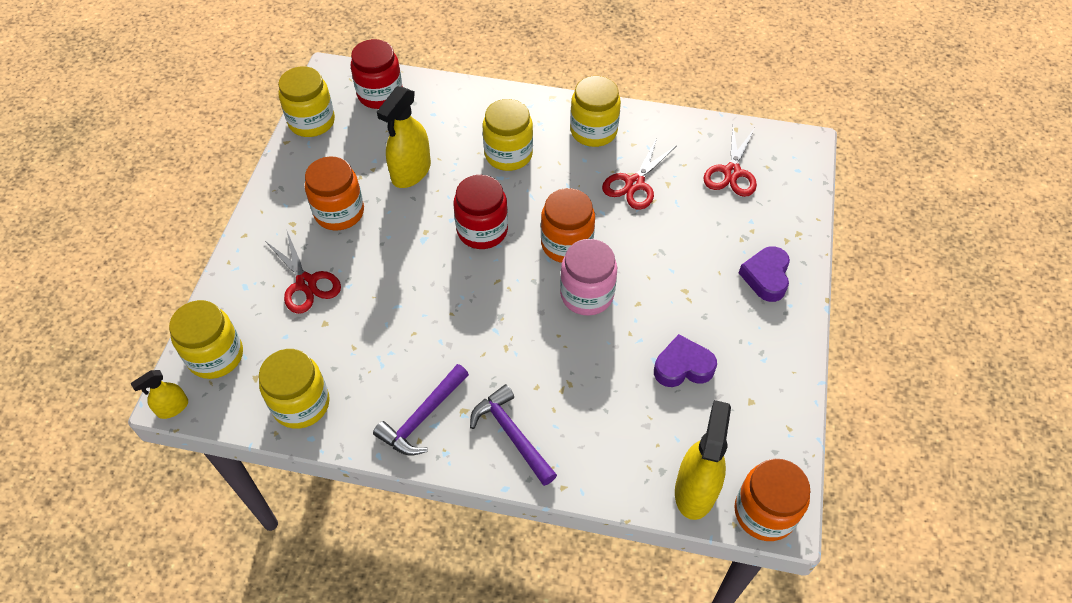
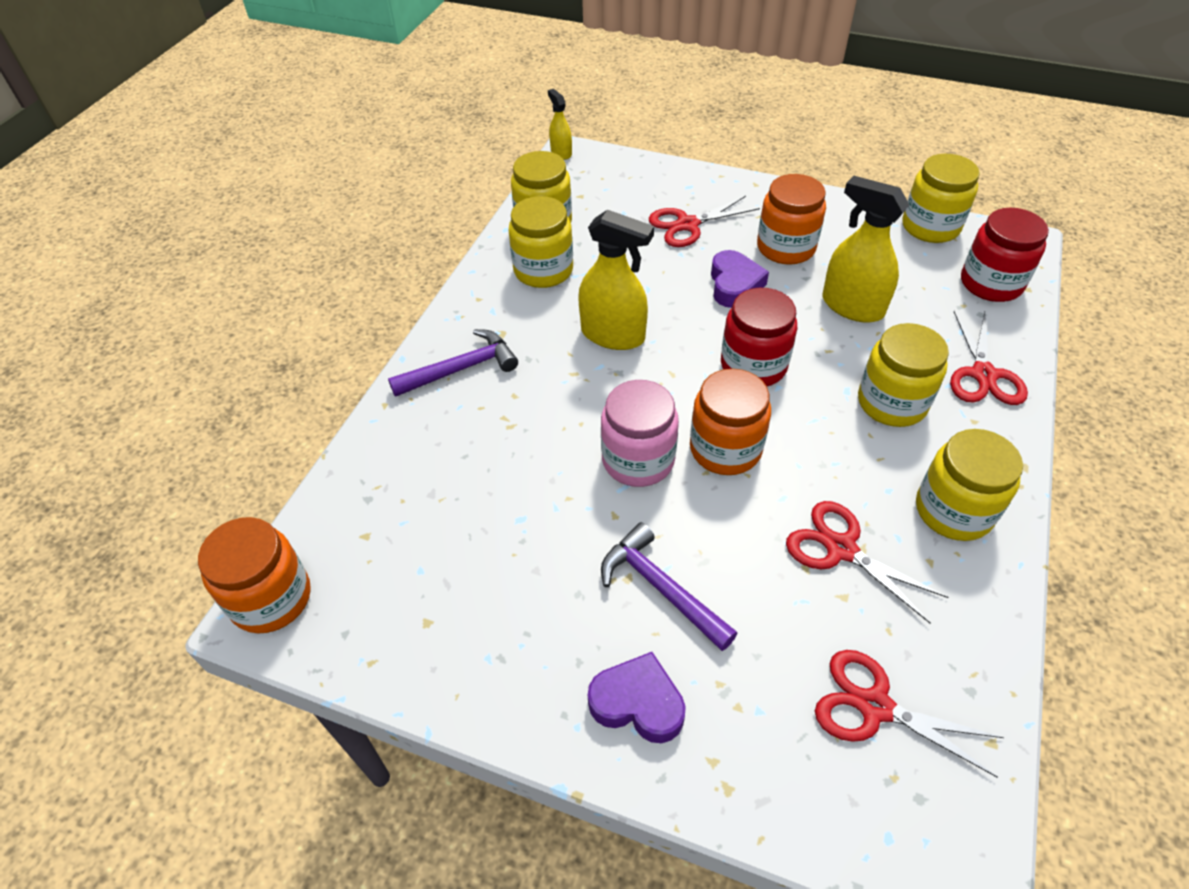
camera: 100 degrees right, 5 degrees down
yellow jar [169,300,243,379] -> yellow jar moved to [508,196,573,288]
purple hammer [373,364,469,456] -> purple hammer moved to [601,522,738,651]
purple heart [654,334,717,387] -> purple heart moved to [711,250,769,308]
yellow spray bottle [675,400,731,520] -> yellow spray bottle moved to [578,210,654,350]
none -> red scissors [950,311,1028,405]

